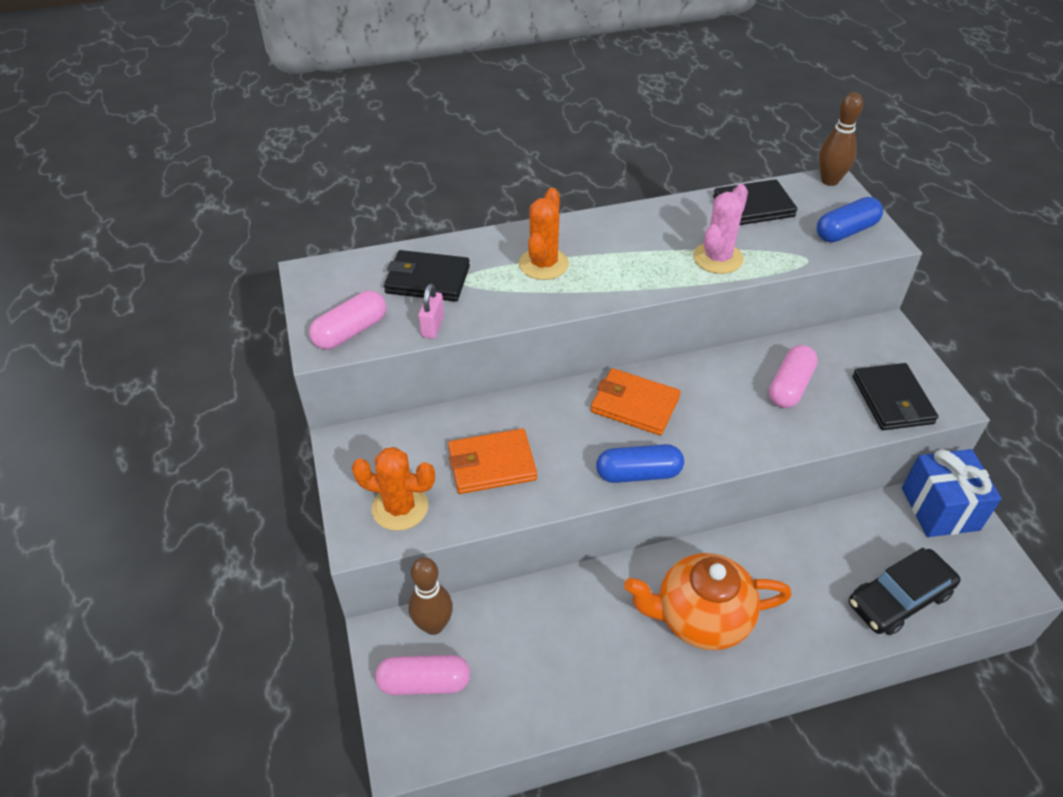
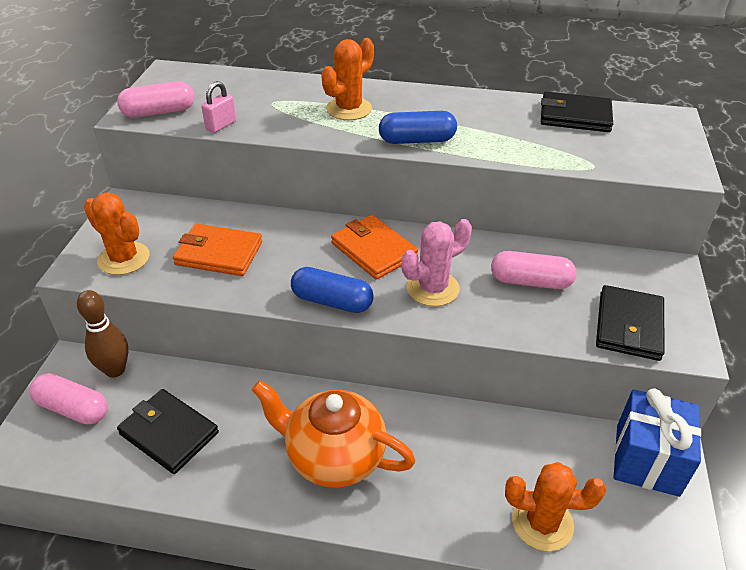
camera: 25 degrees right, 5 degrees down
black wallet [384,250,470,302] -> black wallet moved to [117,389,219,474]
pink cactus [693,184,748,274] -> pink cactus moved to [402,219,472,307]
pink capsule [769,345,818,408] -> pink capsule turned 45 degrees clockwise [491,251,576,289]
blue capsule [817,197,883,242] -> blue capsule moved to [379,111,457,144]
brown bowling pin [819,92,863,186] -> none
black car [849,548,960,635] -> orange cactus [505,462,606,551]

